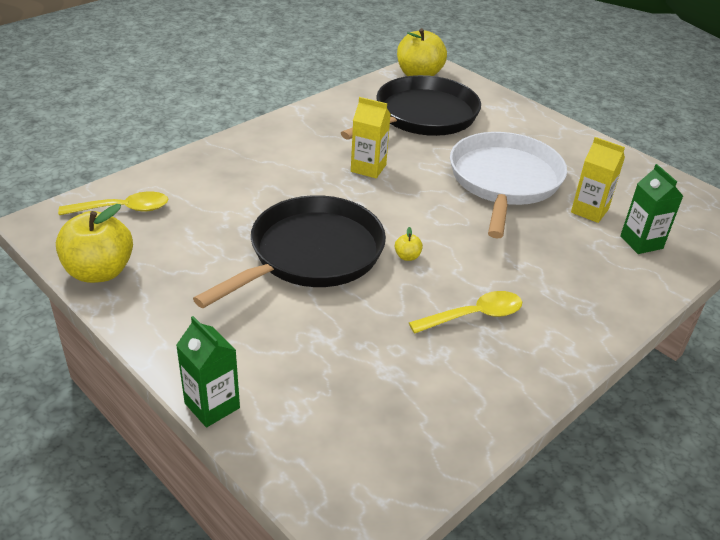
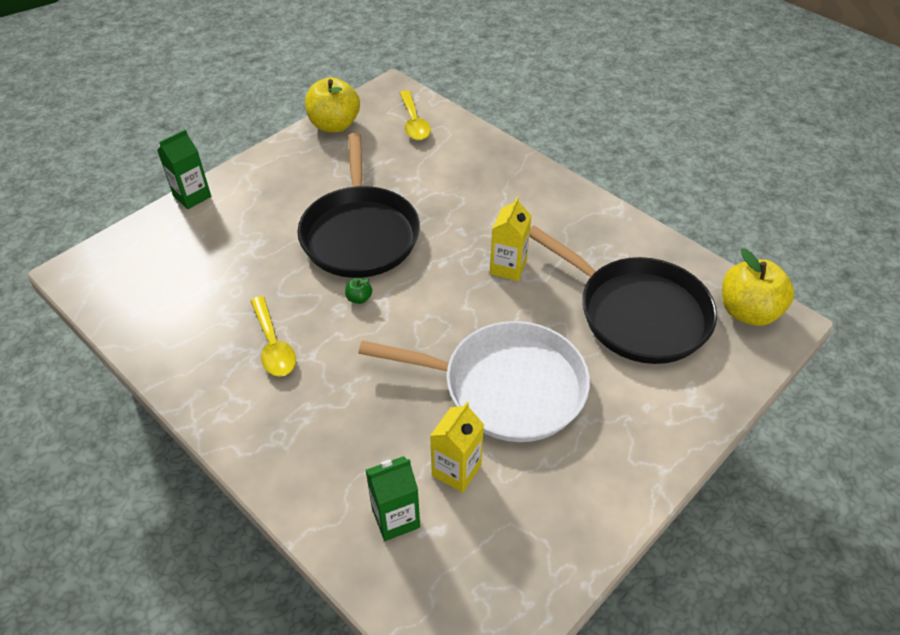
camera: 90 degrees right, 10 degrees up
black pan [193,195,386,308] -> black pan turned 45 degrees clockwise [297,133,420,278]
yellow apple [395,227,423,261] -> green apple [345,278,372,304]

